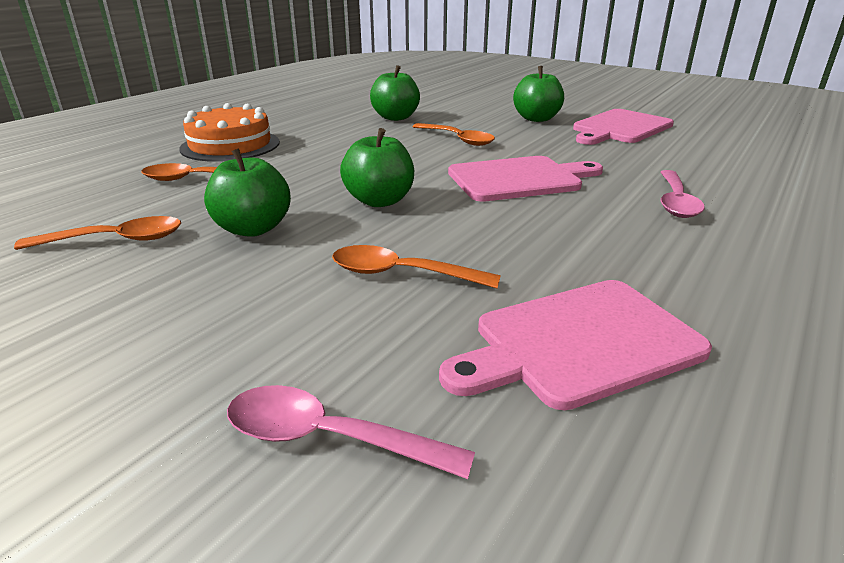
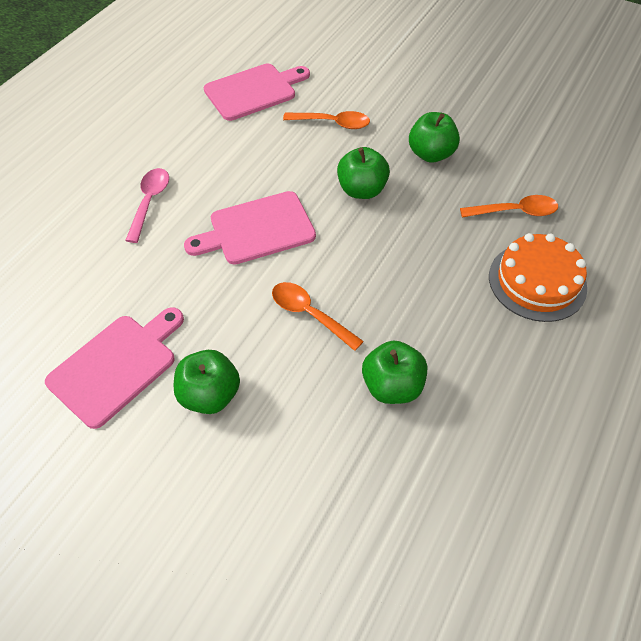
camera: 175 degrees right, 25 degrees up
orange spoon [14,216,181,250] -> none
pink spoon [227,385,475,479] -> none

